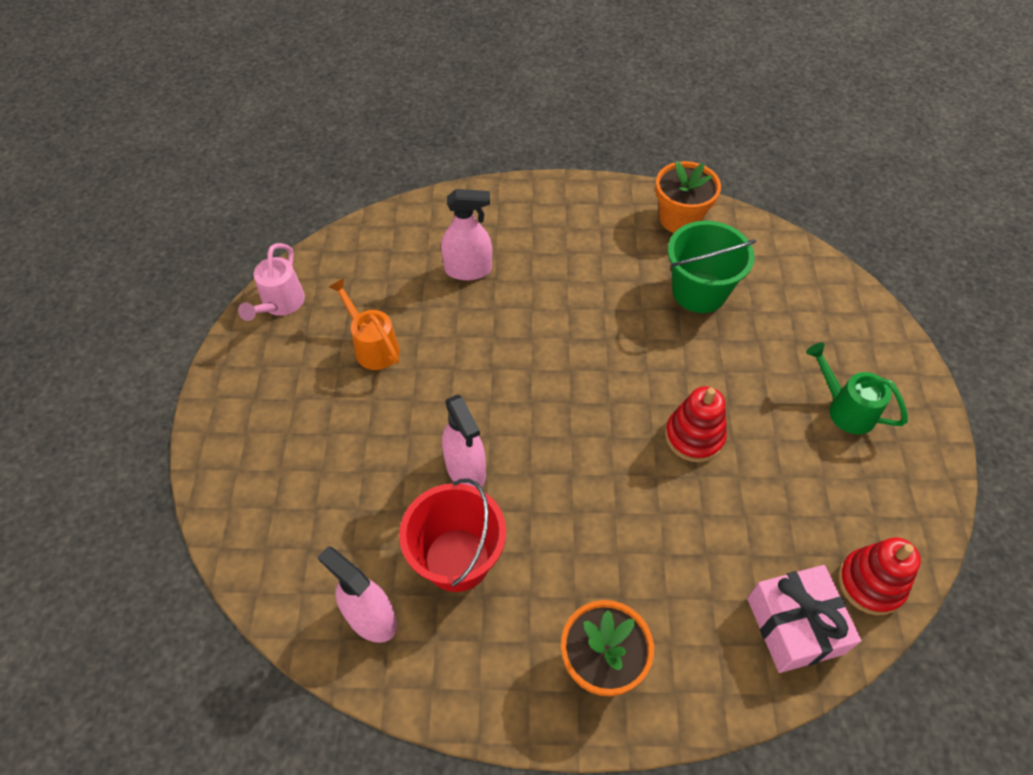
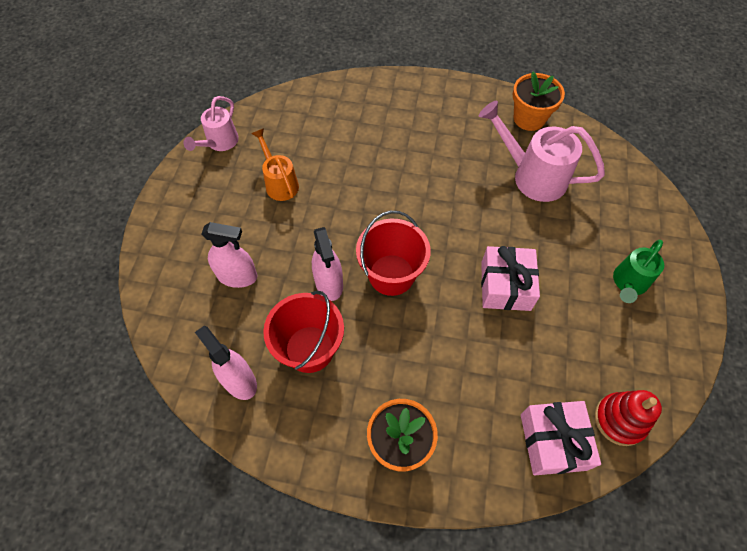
camera: 10 degrees right, 5 degrees up
pink spray bottle [441,189,492,280] -> pink spray bottle moved to [202,222,257,288]
red stacking toy [665,386,727,462] -> pink gift [481,246,540,311]
green bucket [668,221,757,313] -> pink watering can [479,101,605,202]
green watering can [806,343,908,434] -> green watering can turned 105 degrees counterclockwise [613,240,664,303]
none -> red bucket [356,211,431,296]

